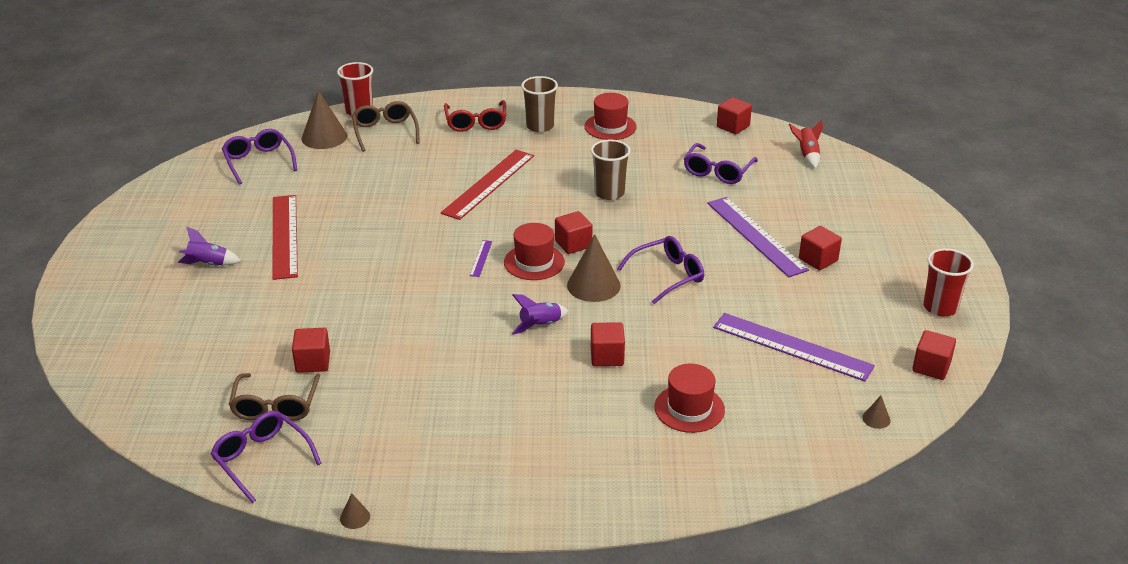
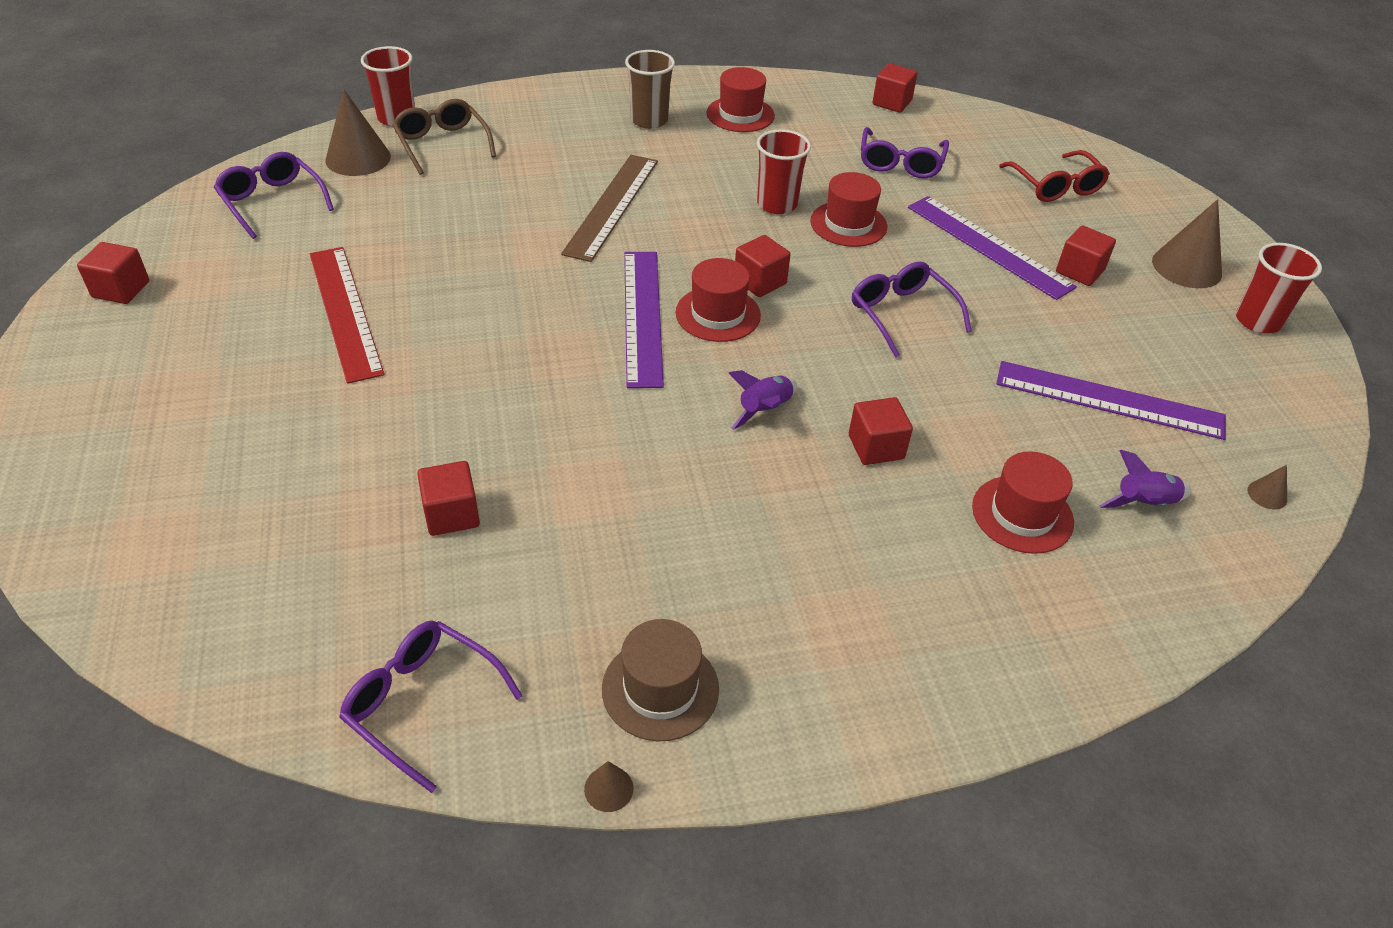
camera: 15 degrees left, 10 degrees up
purple rocket [178,227,241,265] -> purple rocket moved to [1099,450,1191,508]
brown glasses [229,373,321,421] -> none
red ruler [441,150,534,220] -> brown ruler [561,155,658,262]
red glasses [444,100,506,132] -> red glasses moved to [999,150,1110,202]
purple ruler [470,240,492,277] -> purple ruler [624,252,664,388], size x2.41
brown cone [567,234,621,302] -> brown cone moved to [1152,199,1222,288]
brown cup [591,140,630,200] -> red cup [757,129,811,214]
purple glasses [617,236,704,304] -> purple glasses turned 75 degrees counterclockwise [852,261,972,358]
red rocket [789,119,823,169] -> none
red cube [912,330,956,380] -> red cube moved to [77,242,150,304]
none -> brown hat [602,619,719,741]
none -> red hat [810,172,887,247]

